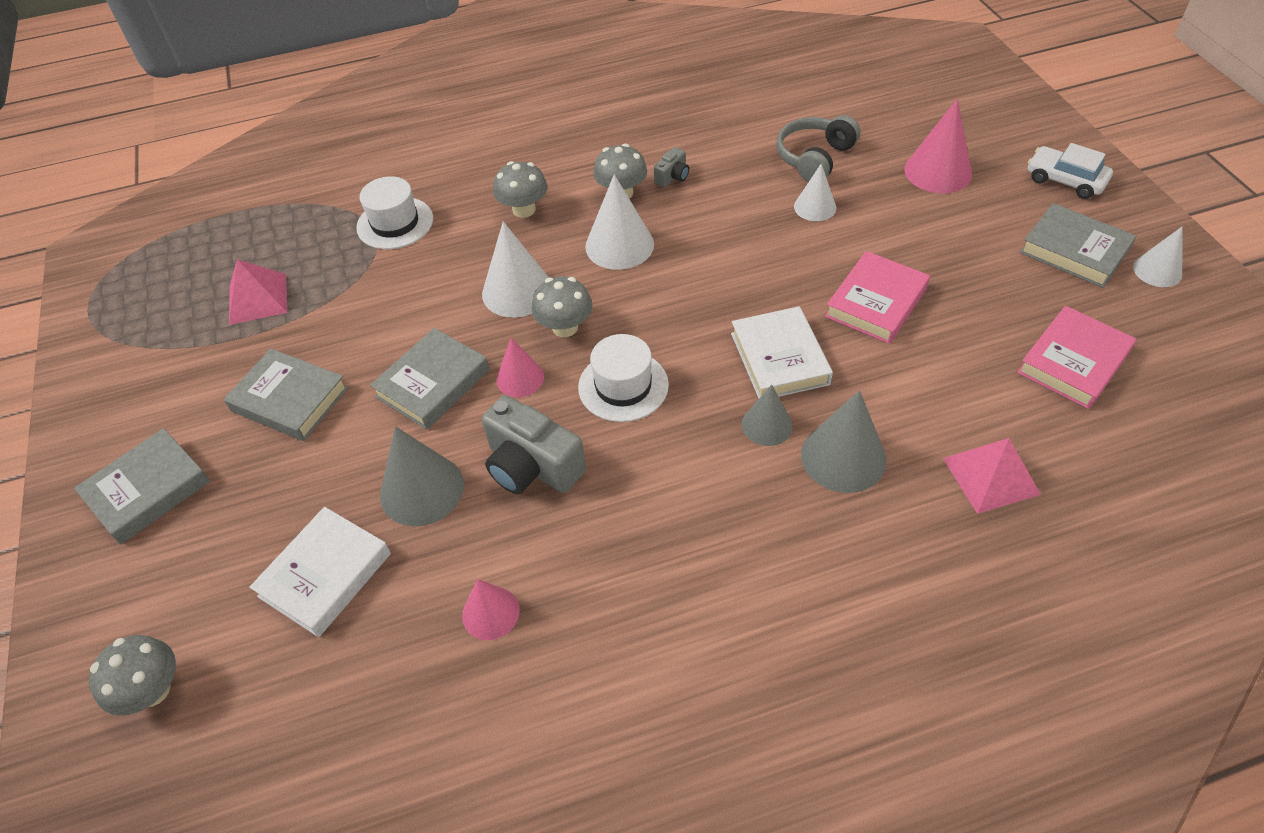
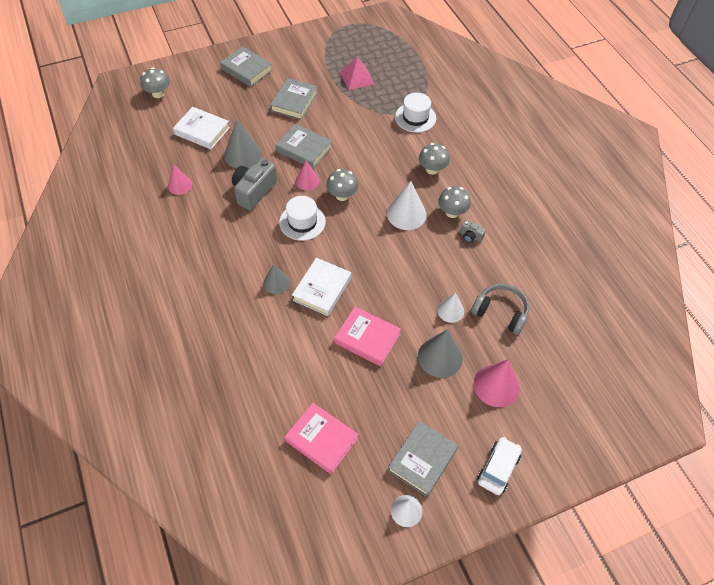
camera: 80 degrees right, 5 degrees up
white cone [482,221,549,318] -> none
white book [731,306,833,398] -> white book turned 45 degrees counterclockwise [292,258,351,316]
grey cone [801,390,886,493] -> grey cone moved to [418,329,463,378]
pink pyramid [943,438,1041,514] -> none

